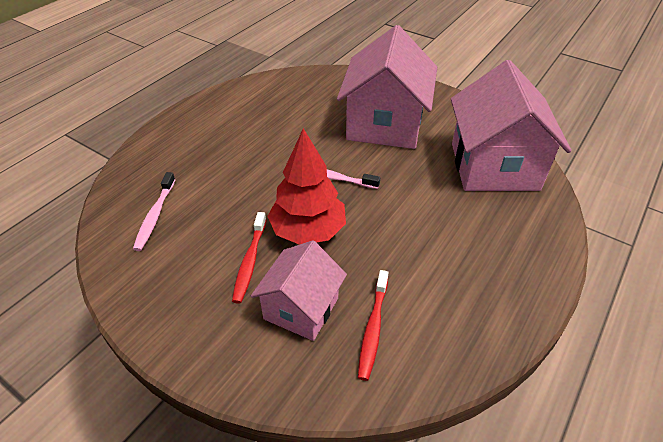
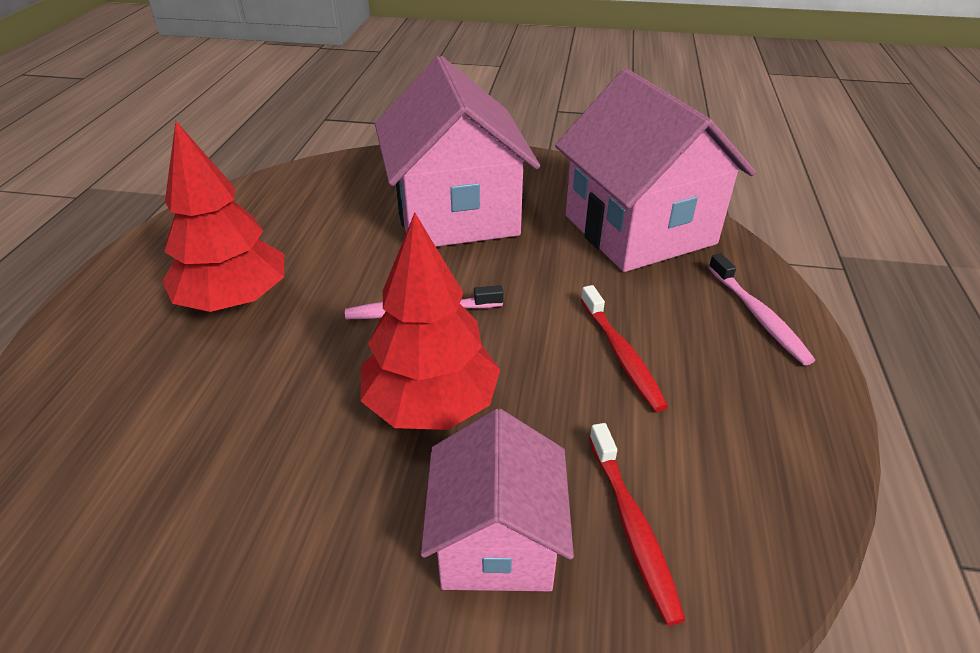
camera: 25 degrees left, 5 degrees down
pink toothbrush [133,172,175,251] -> pink toothbrush moved to [708,253,815,366]
red toothbrush [232,212,266,304] -> red toothbrush moved to [581,285,668,412]
none -> red tree [162,121,284,312]

